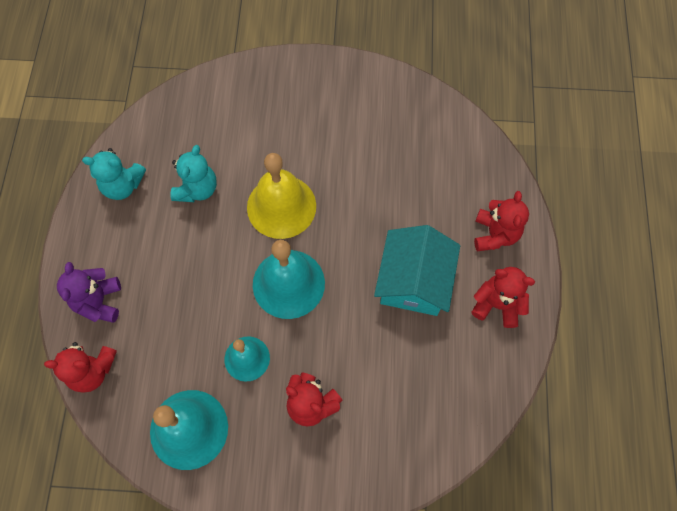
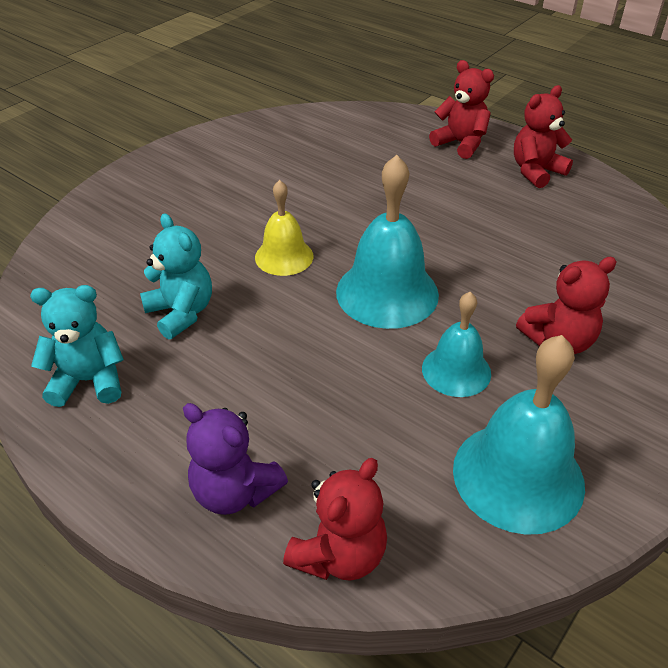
camera: 55 degrees left, 25 degrees down
turquoise teddy bear [82,148,146,200] -> turquoise teddy bear turned 135 degrees counterclockwise [30,285,124,407]
yellow bell [247,153,316,239] -> yellow bell [255,180,313,276], size x0.60
turquoise house [374,225,460,316] -> none

